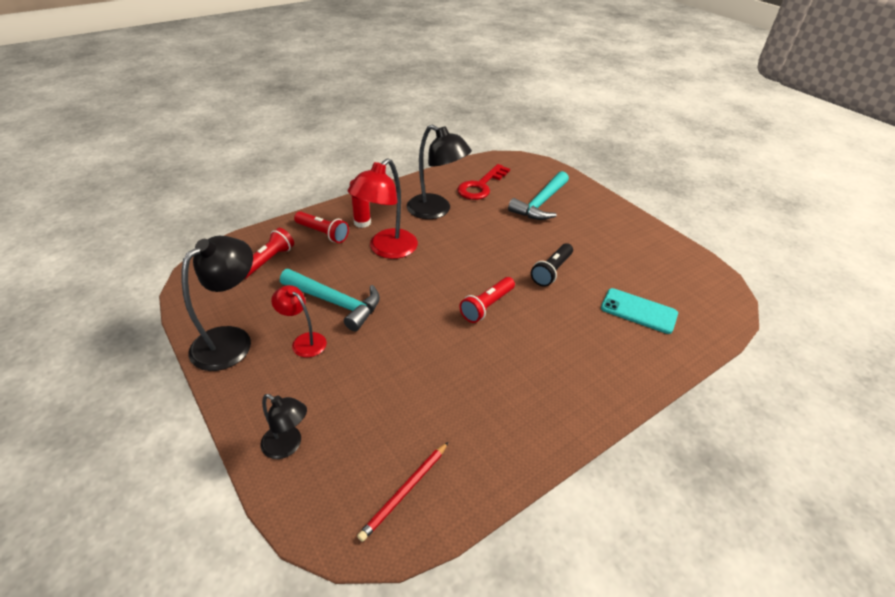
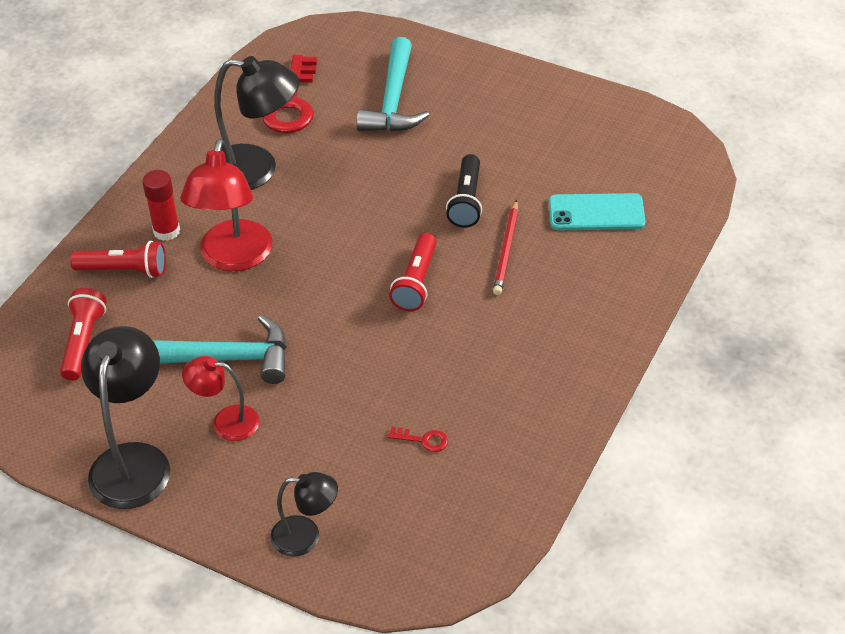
camera: 25 degrees left, 5 degrees up
red pencil [357,442,448,542] -> red pencil moved to [493,200,518,295]
none -> red key [388,427,448,452]

